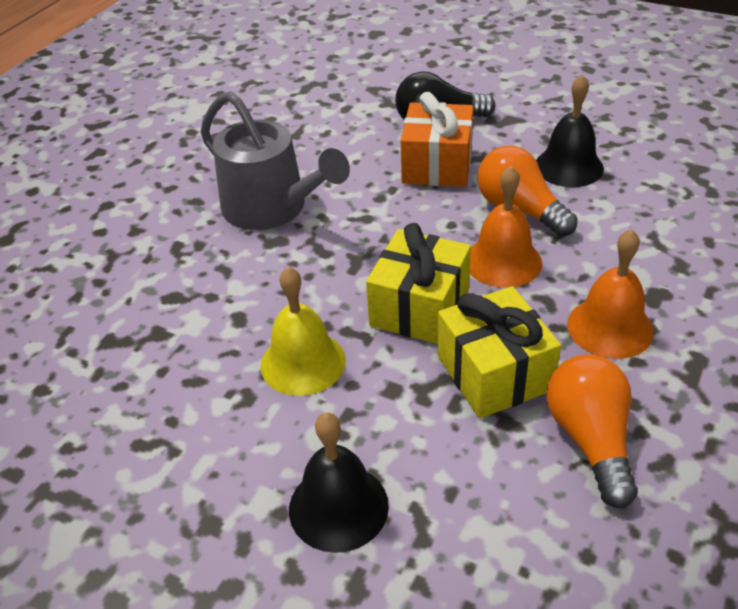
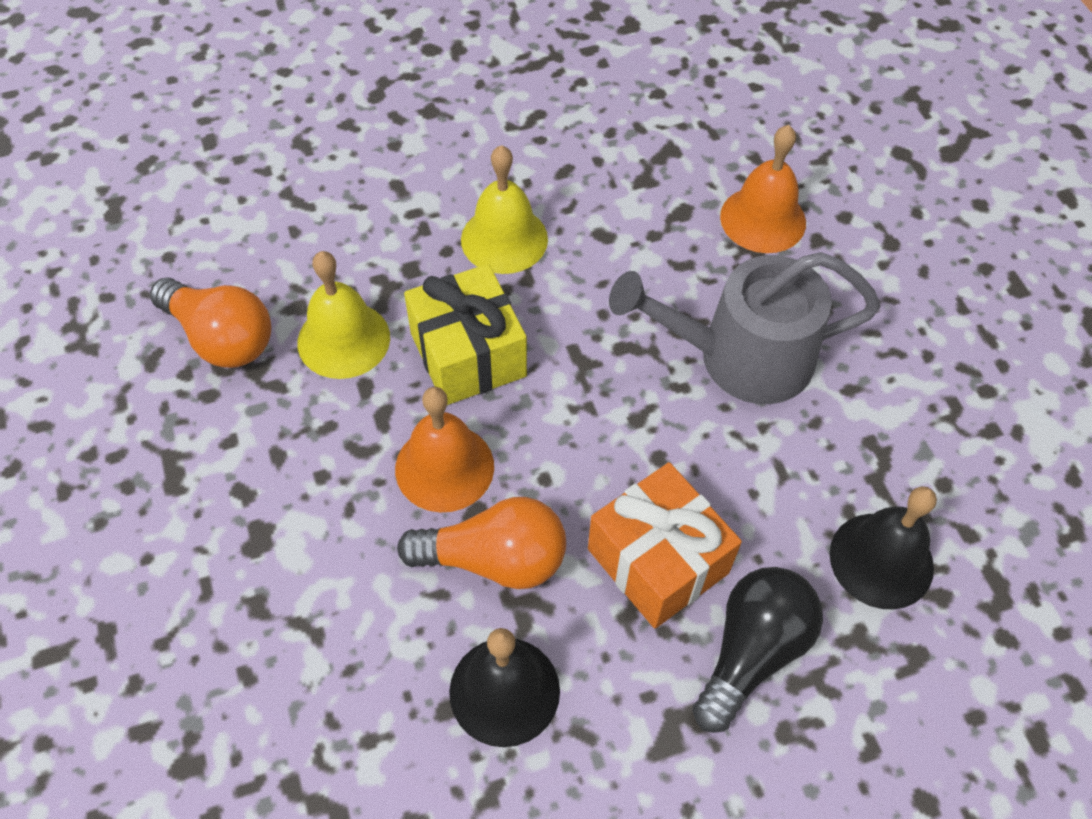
camera: 130 degrees right, 15 degrees up
black bell [289,413,389,553] -> black bell moved to [830,486,937,609]
yellow gift [438,286,561,418] -> yellow bell [297,251,390,379]
orange bell [567,229,654,359] -> orange bell moved to [720,125,806,253]

